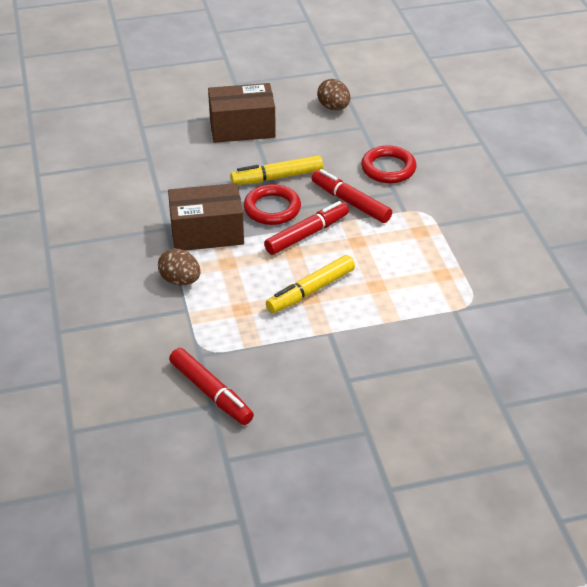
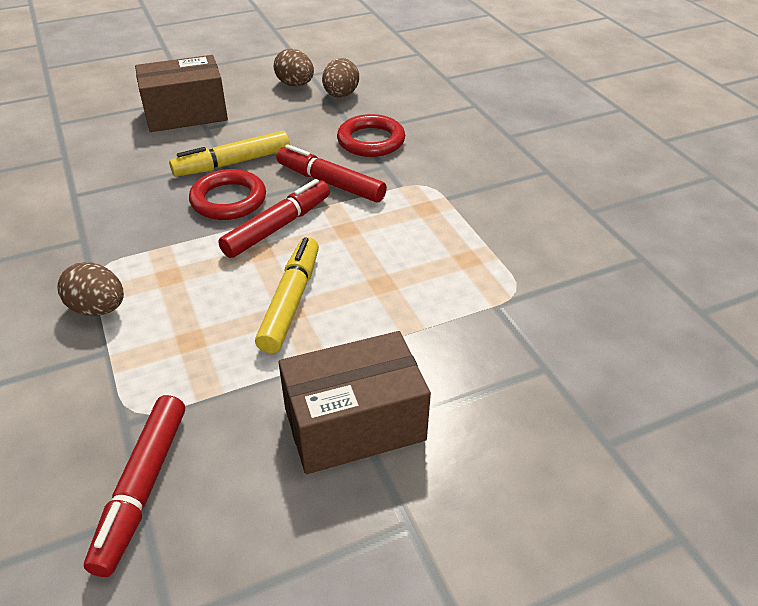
camera: 10 degrees left, 0 degrees up
brown box [168,183,244,251] -> brown box moved to [278,331,431,474]
red marker [169,348,254,425] -> red marker turned 60 degrees clockwise [84,395,185,577]
yellow marker [266,255,355,313] -> yellow marker turned 150 degrees clockwise [255,237,319,353]
none -> brown egg [322,58,359,97]

